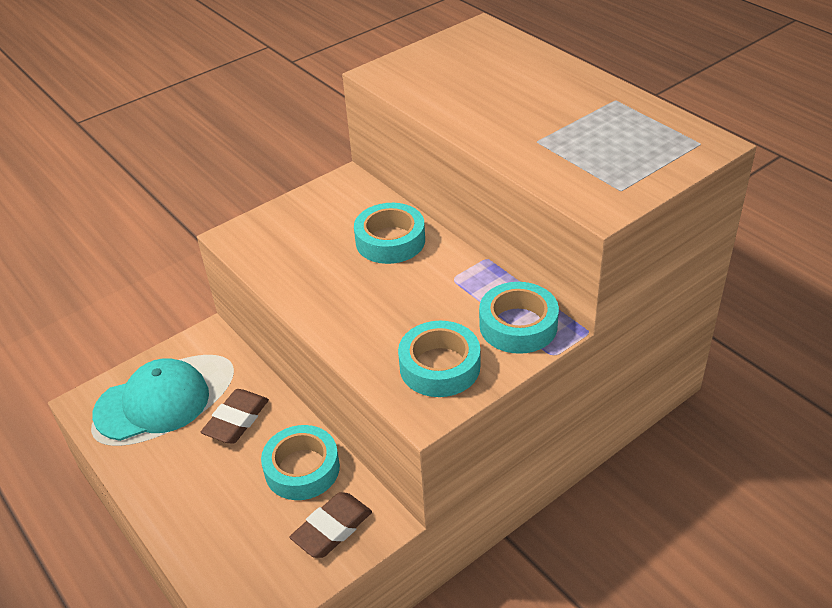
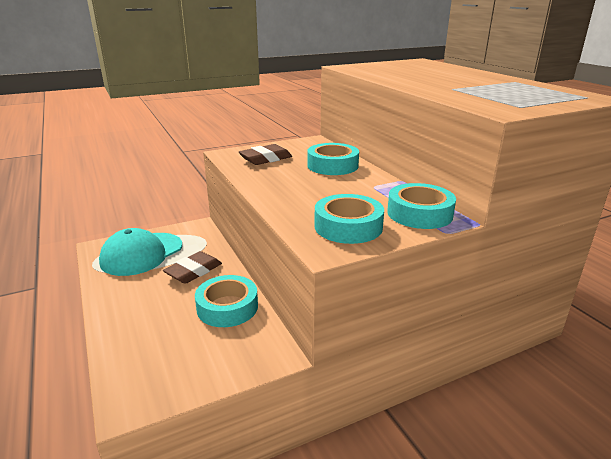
camera: 10 degrees right, 15 degrees down
turquoise cap [92,358,209,441] -> turquoise cap turned 135 degrees clockwise [99,228,182,276]
brown eraser [290,492,372,558] -> brown eraser moved to [239,144,292,165]

